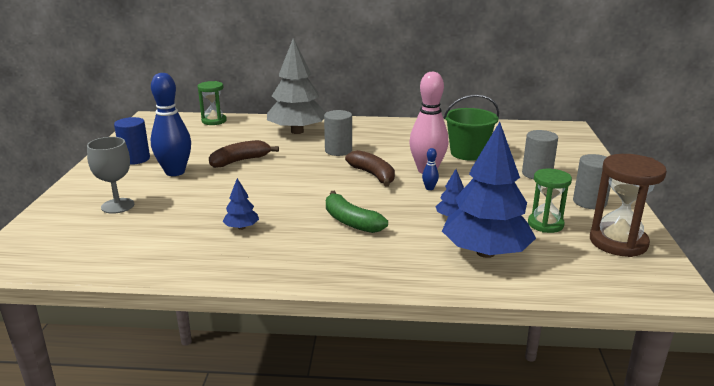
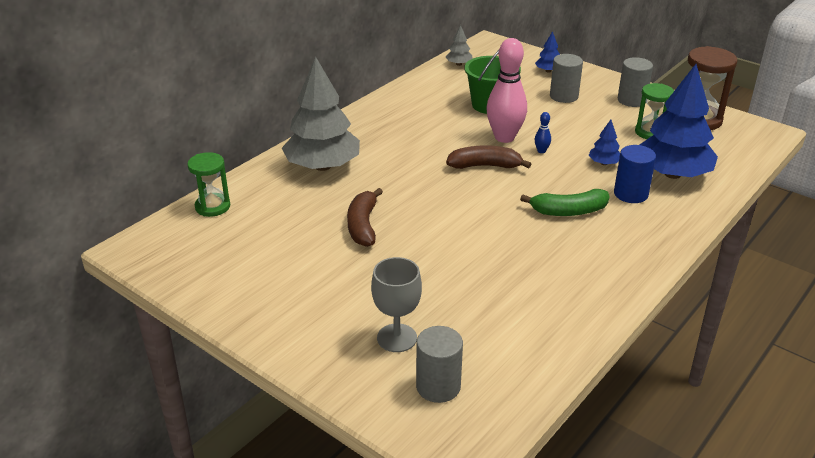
camera: 55 degrees left, 10 degrees up
blue cylinder [114,117,150,165] -> blue cylinder moved to [614,145,656,203]
blue bowling pin [151,73,191,176] -> none
blue tree [222,178,259,230] -> blue tree moved to [535,31,560,72]
grey cylinder [324,110,352,156] -> grey cylinder moved to [416,326,463,403]
none -> grey tree [446,25,473,66]

